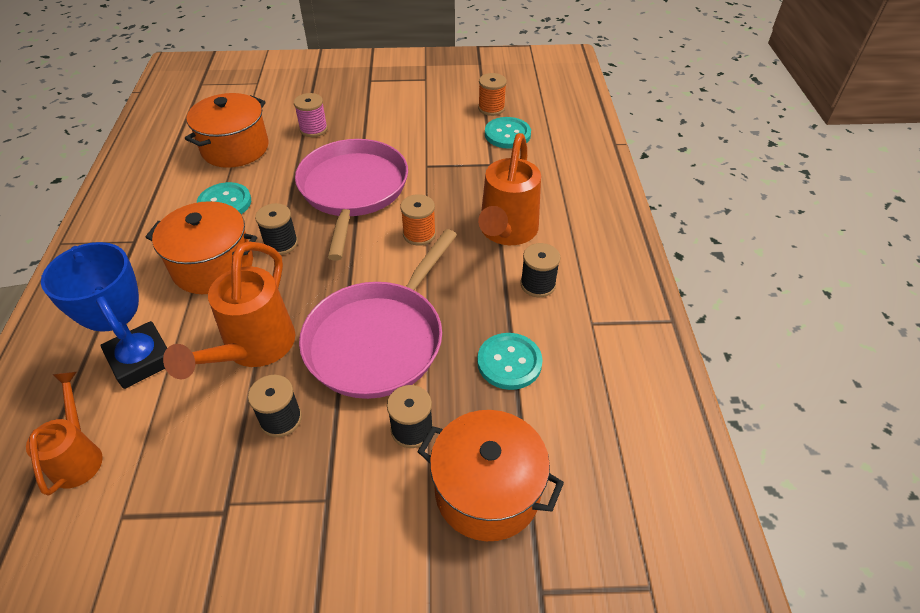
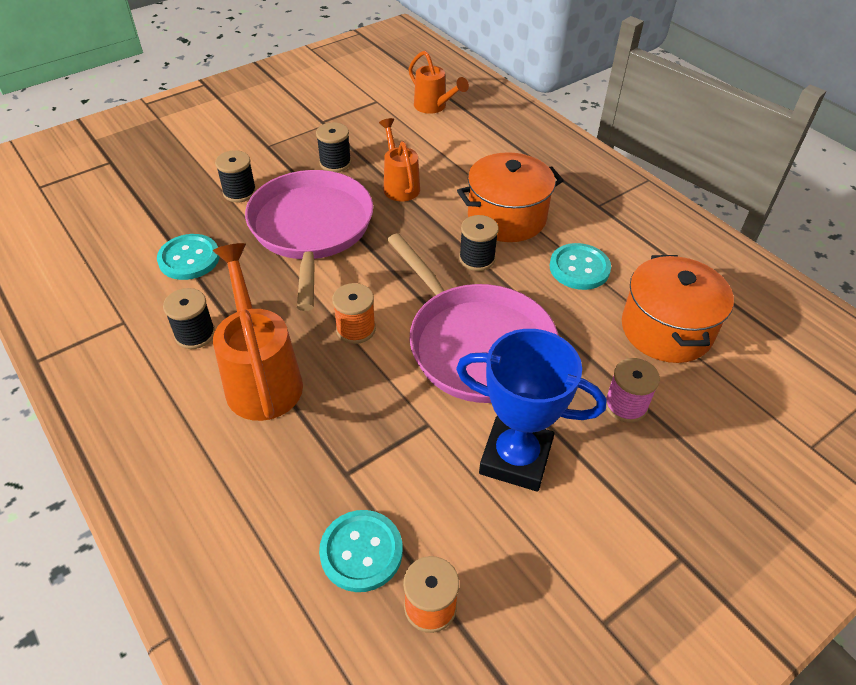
camera: 145 degrees right, 0 degrees up
blue trophy [41,242,167,389] -> blue trophy moved to [456,329,607,492]
orange watering can [163,241,295,379] -> orange watering can [379,118,420,201], size x0.62
orange pot [417,410,564,541] -> none

